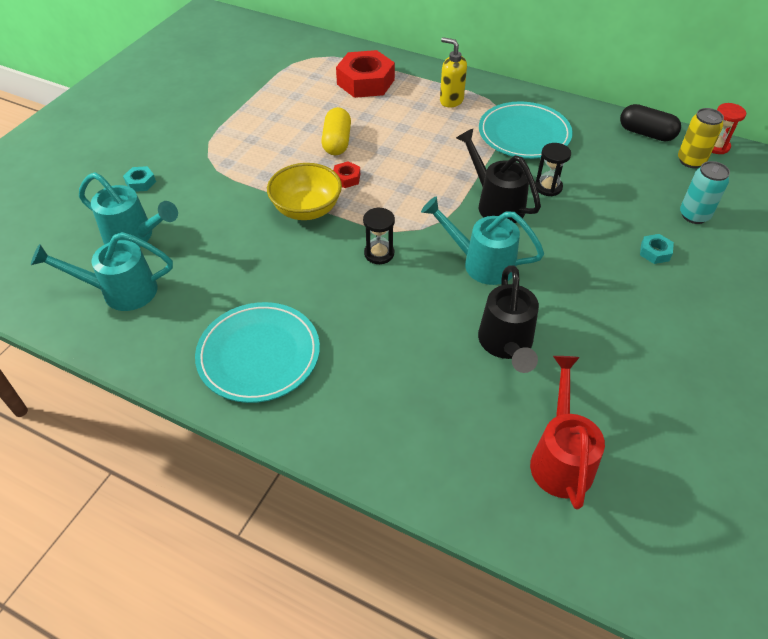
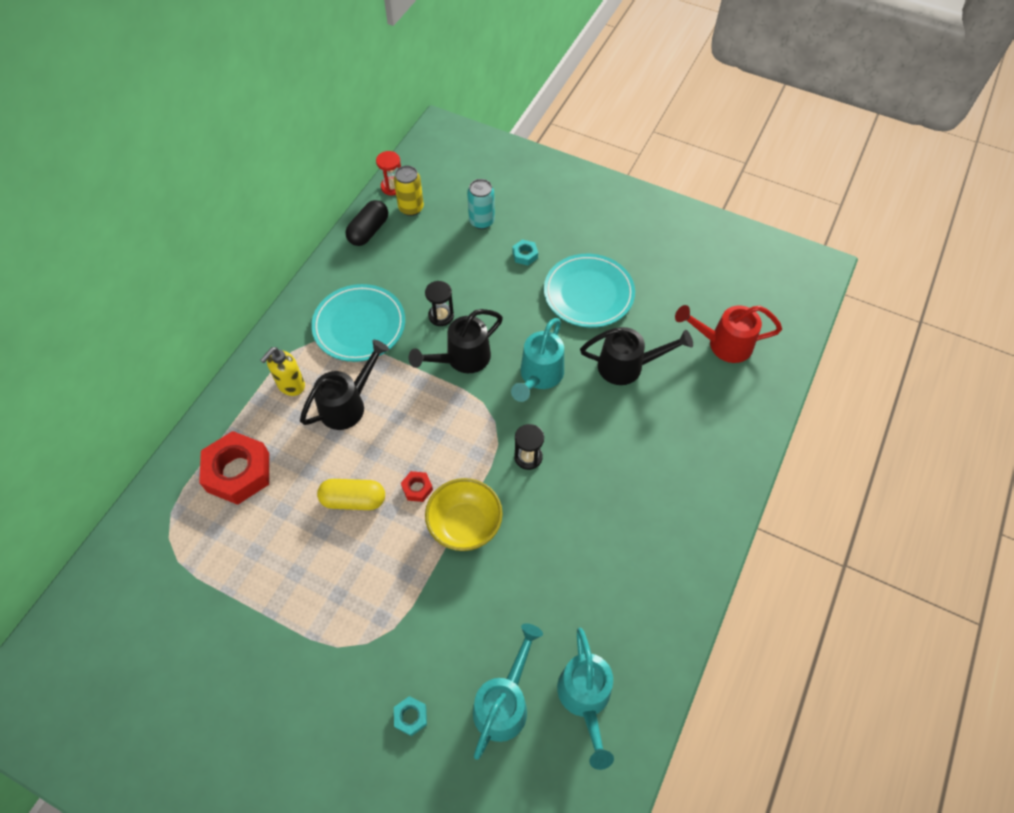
camera: 90 degrees left, 10 degrees up
turquoise plate [195,302,320,403] -> turquoise plate moved to [544,254,635,328]
none -> black watering can [300,340,389,430]

